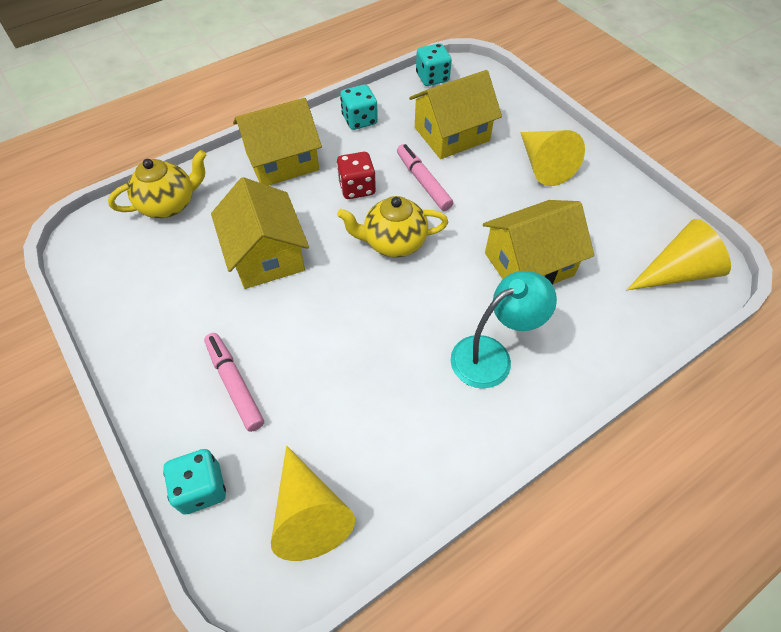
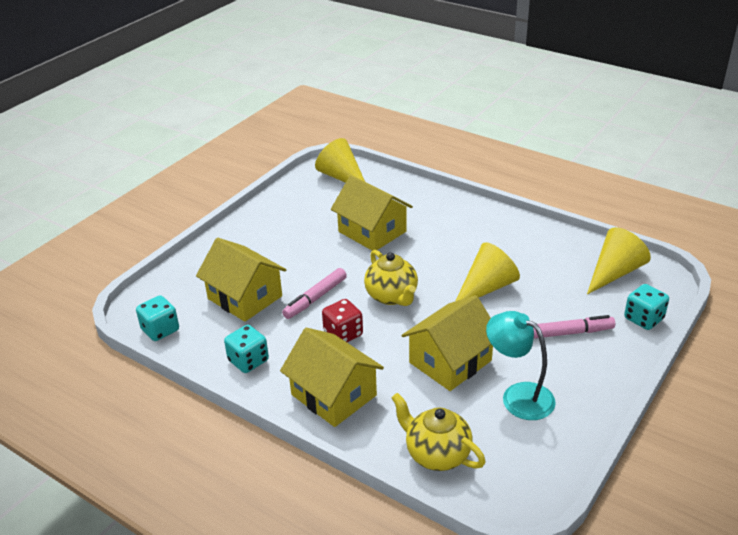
camera: 110 degrees left, 20 degrees down
pink marker [204,333,264,432] -> pink marker turned 135 degrees counterclockwise [533,315,615,338]
turquoise lamp [451,271,557,389] -> turquoise lamp moved to [486,311,556,420]
yellow cone [521,130,585,186] -> yellow cone moved to [456,242,520,301]

